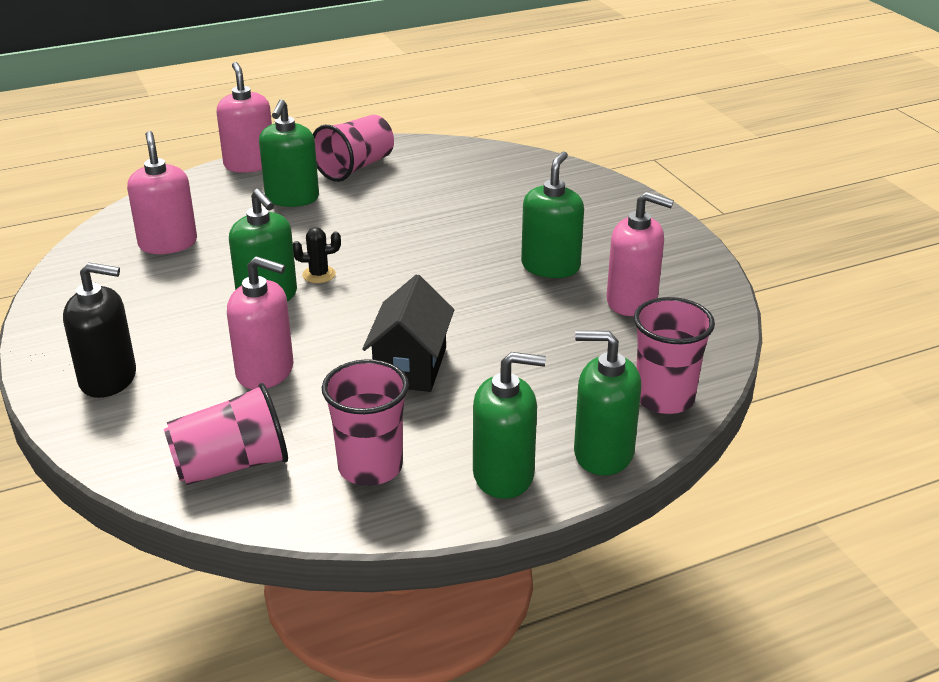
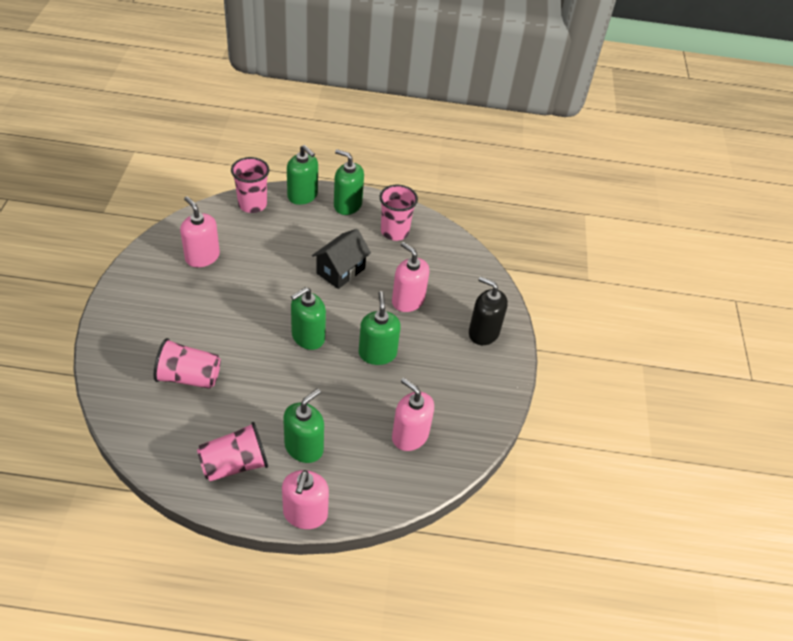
camera: 155 degrees left, 15 degrees up
pink soap dispenser [127,131,197,254] -> pink soap dispenser turned 120 degrees clockwise [392,378,434,451]
pink cup [164,383,288,485] -> pink cup moved to [154,338,221,389]
black cactus [293,227,341,283] -> none
green soap dispenser [521,151,584,278] -> green soap dispenser moved to [291,287,326,350]

